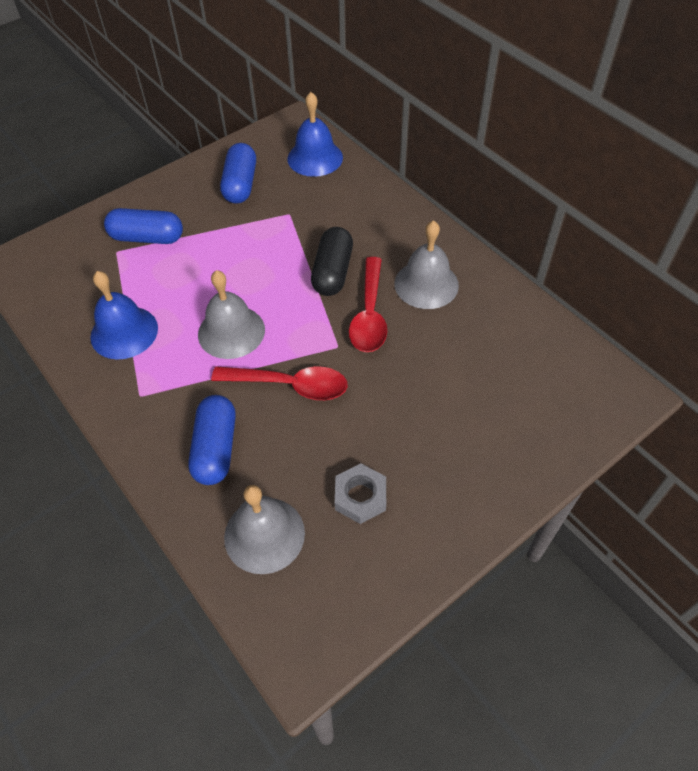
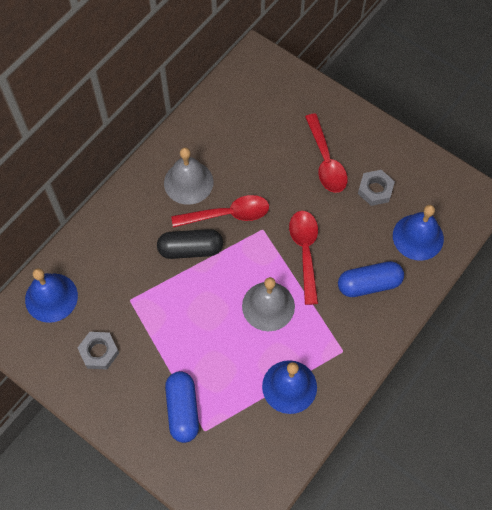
camera: 105 degrees left, 10 degrees up
blue capsule [220,143,256,204] -> grey nut [78,332,119,369]
grey bell [224,485,305,574] -> blue bell [393,205,444,261]
none -> red spoon [305,113,348,193]

